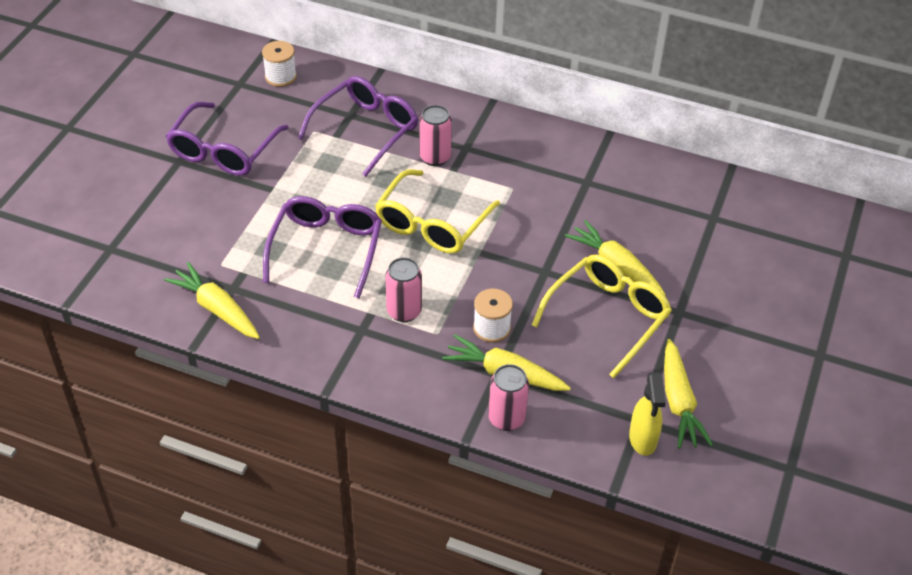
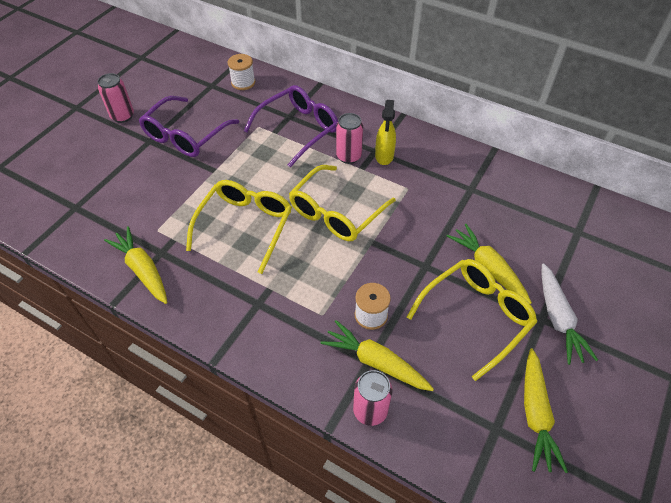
camera: 10 degrees right, 5 degrees up
purple glasses [263,196,382,299] -> yellow glasses [186,180,292,274]
pink can [385,257,422,322] -> pink can moved to [98,73,134,123]
yellow spray bottle [629,372,666,456] -> yellow spray bottle moved to [375,100,396,165]
none -> white carrot [541,263,598,365]

